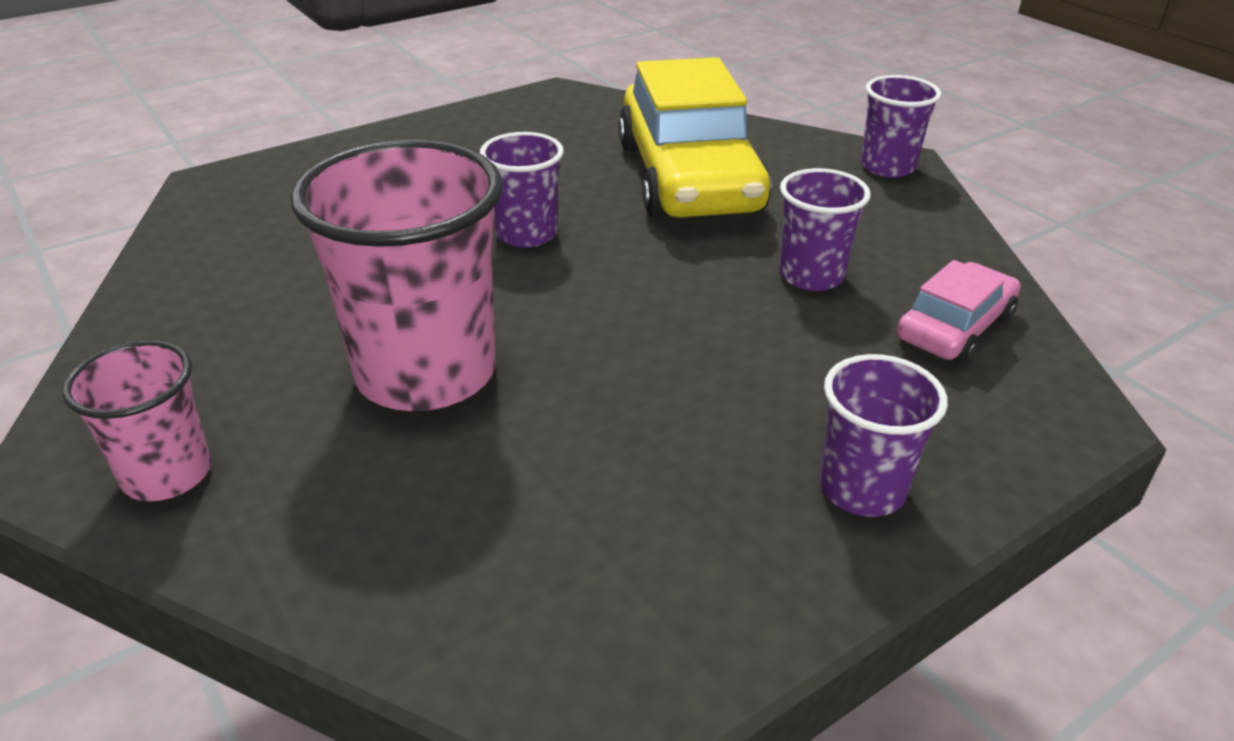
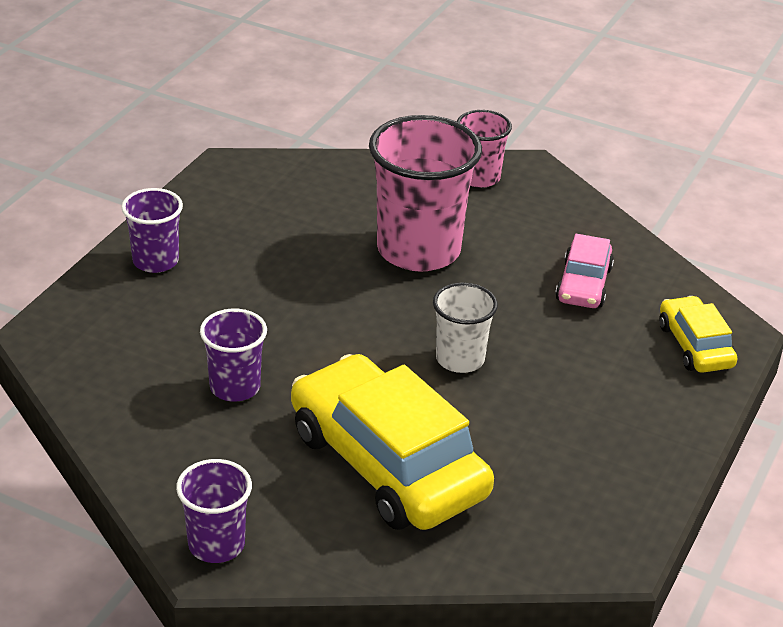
camera: 150 degrees right, 0 degrees up
purple cup [480,132,564,248] -> white cup [433,282,498,373]
pink car [897,260,1020,363] -> pink car moved to [555,234,614,308]
none -> yellow car [659,296,738,373]

